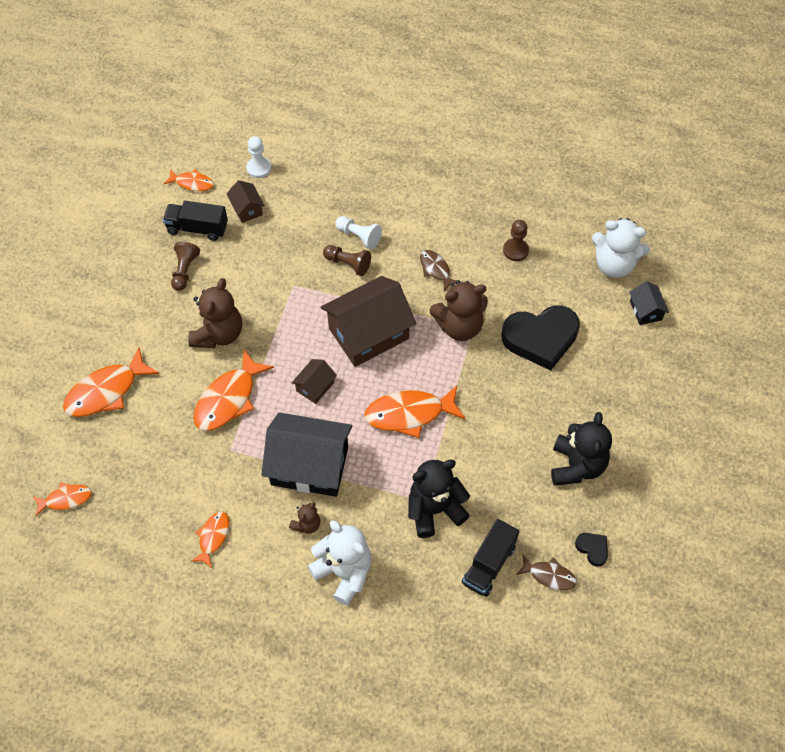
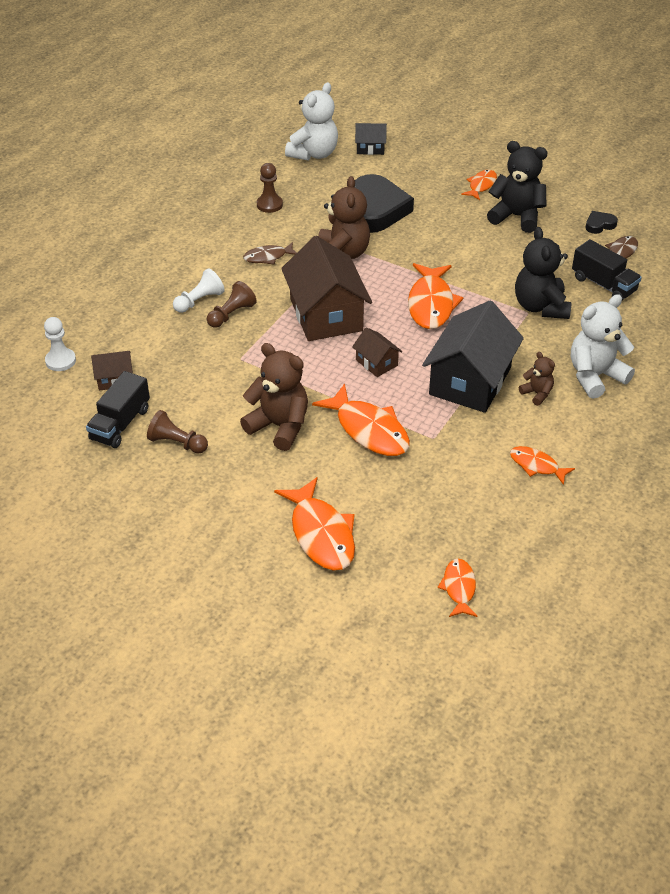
camera: 75 degrees left, 15 degrees down
orange fish [164,169,214,191] -> orange fish moved to [461,169,497,200]

